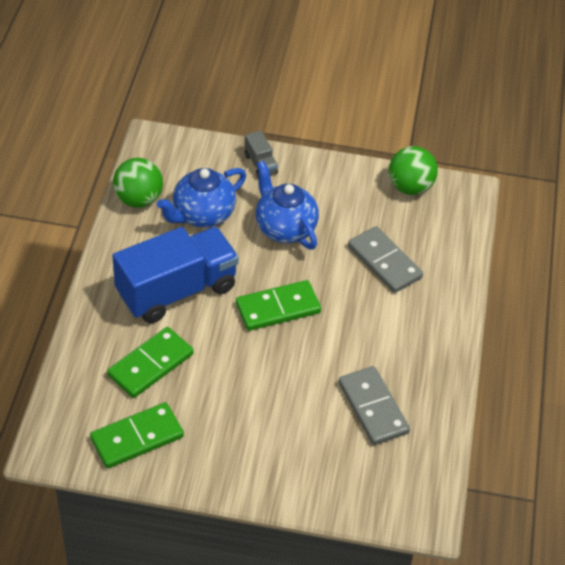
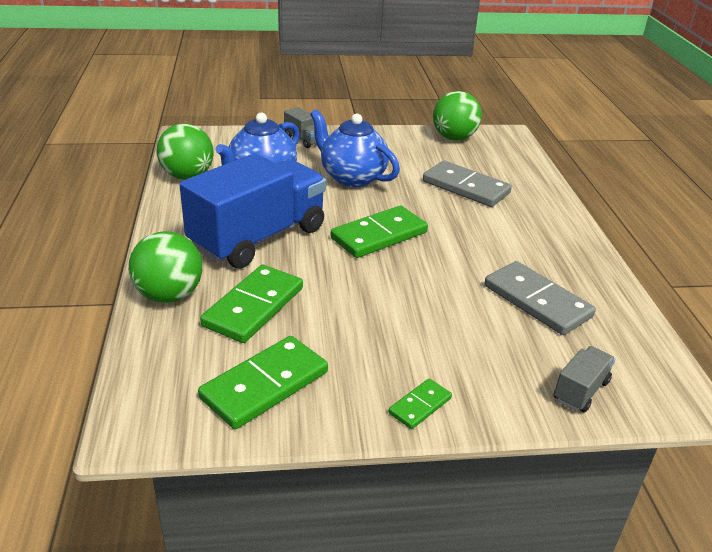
camera: 15 degrees left, 15 degrees down
none -> green ball [129,231,202,303]
none -> green domino [389,379,452,429]
none -> grey truck [554,346,615,413]

